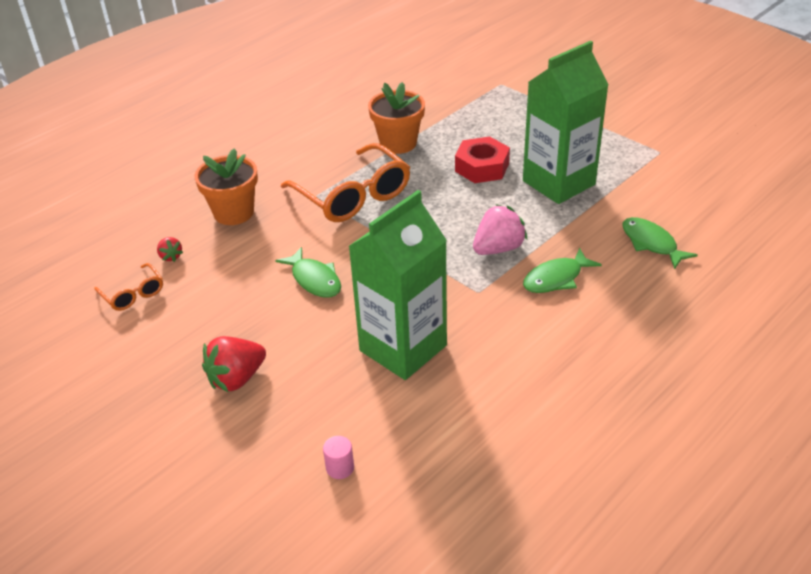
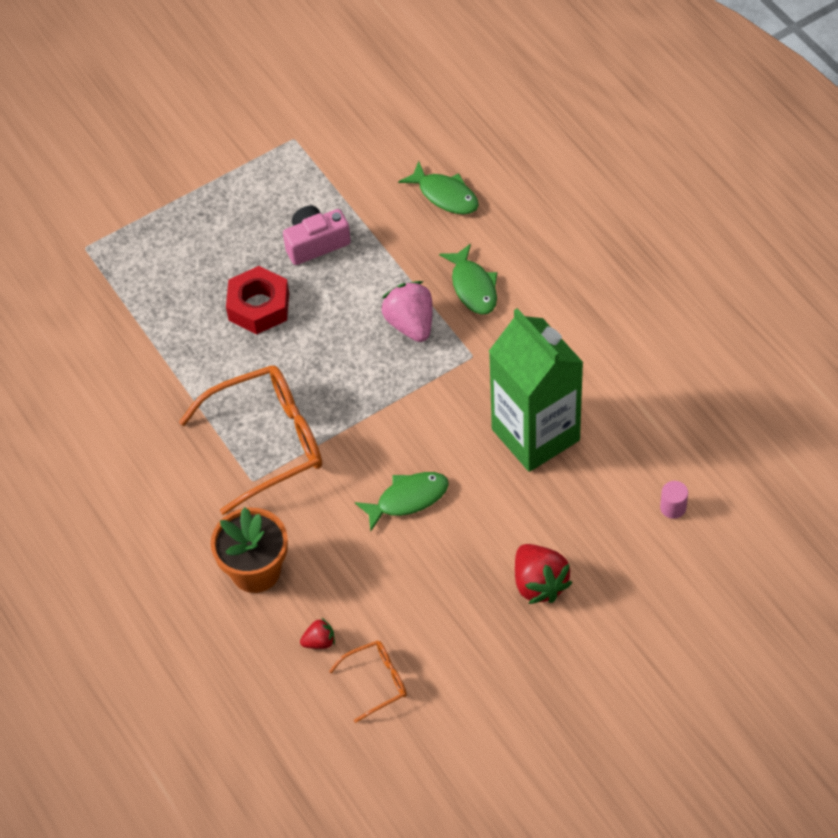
camera: 75 degrees left, 15 degrees up
orange flower pot [368,82,425,154] -> none
green carton [523,41,609,204] -> pink camera [283,206,351,265]
green fish [623,217,698,269] -> green fish turned 120 degrees counterclockwise [398,161,479,214]

